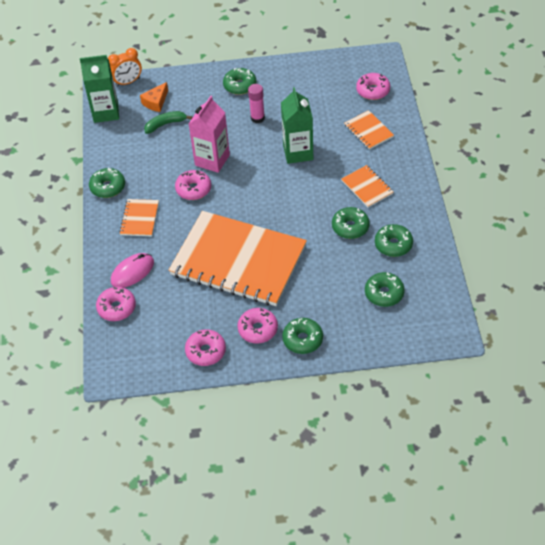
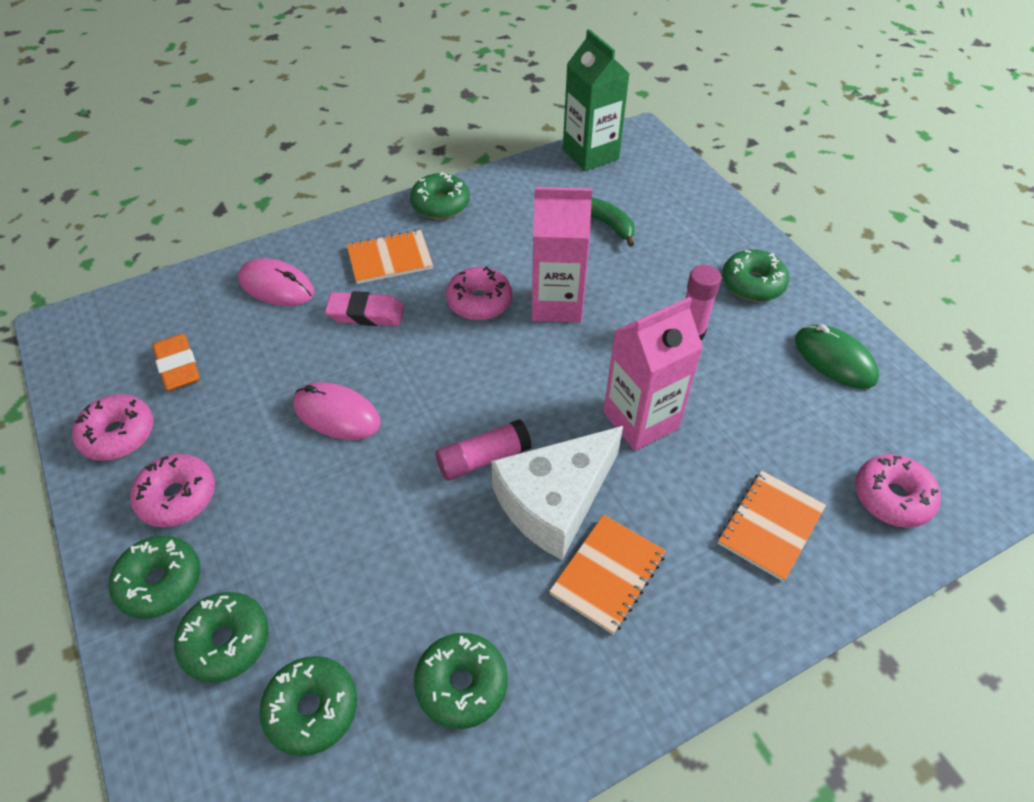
camera: 65 degrees right, 0 degrees up
pink donut [96,287,136,321] -> none
orange clock [108,48,142,87] -> none
orange cheese [140,82,168,112] -> none
orange notebook [169,211,307,306] -> pink mouse [293,382,381,440]
green carton [281,87,313,164] -> pink carton [603,297,703,451]
green donut [332,207,370,239] -> green donut moved to [174,592,268,683]
none -> orange eraser [152,334,200,391]
none -> pink eraser [325,291,404,326]
none -> pink glue stick [436,419,532,481]
none -> white cheese [491,426,623,560]
none -> green mouse [795,324,879,389]

